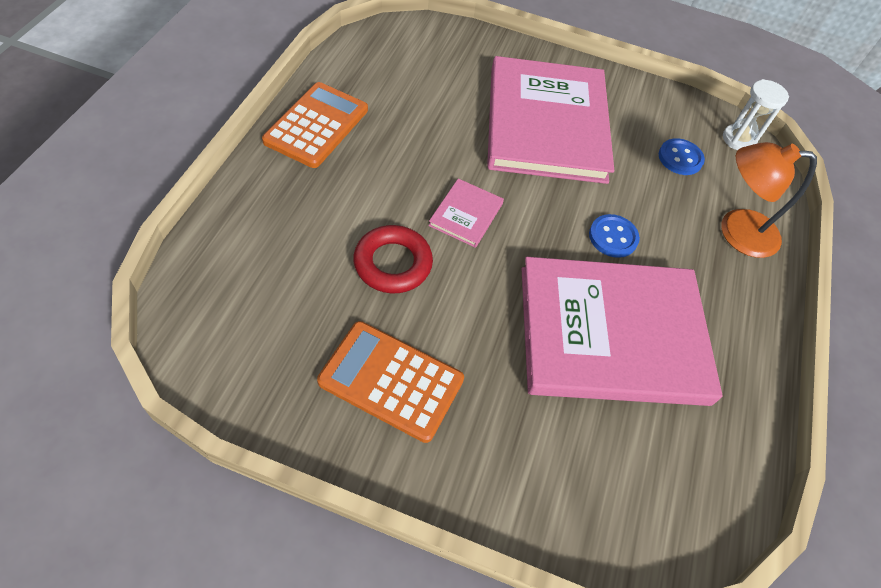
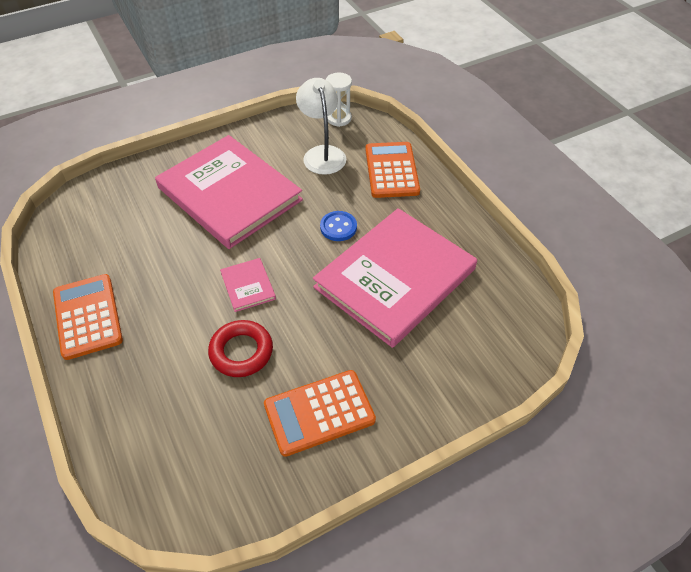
camera: 40 degrees left, 5 degrees down
blue button [659,138,705,175] -> white lamp [296,78,346,175]
orange lamp [721,142,817,258] -> orange calculator [365,142,420,198]

